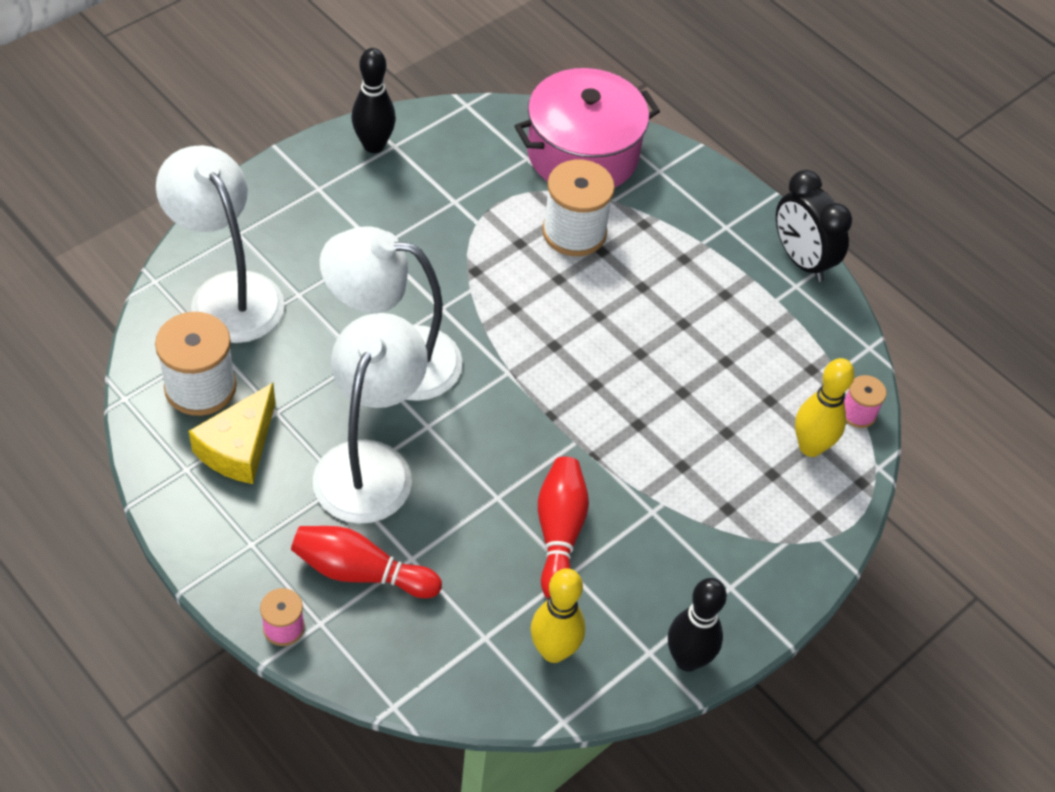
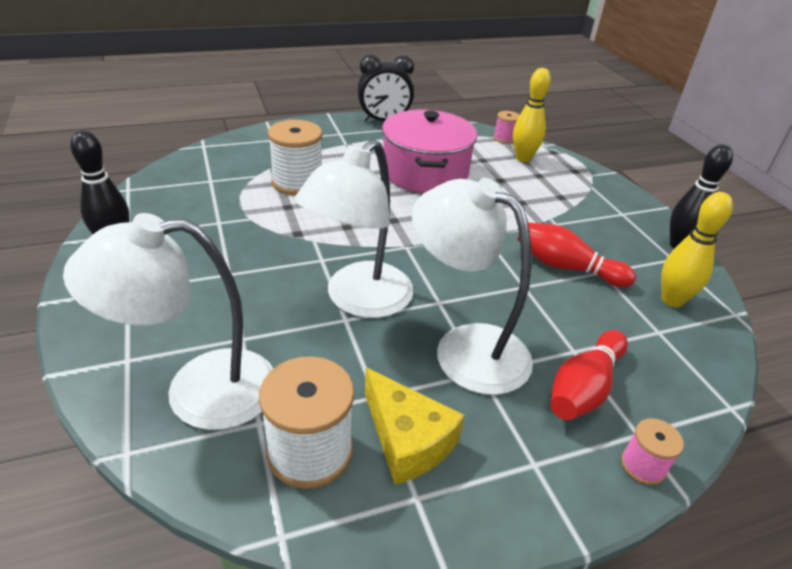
camera: 65 degrees left, 15 degrees down
pink pot [514,68,660,188] -> pink pot moved to [382,110,477,193]

